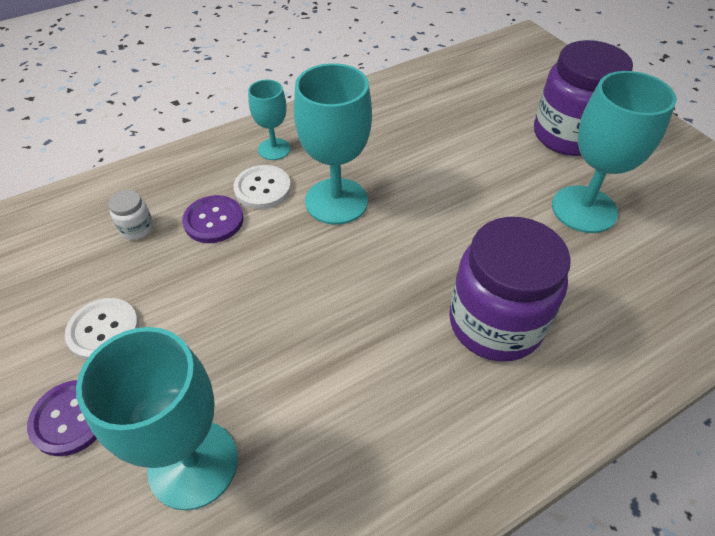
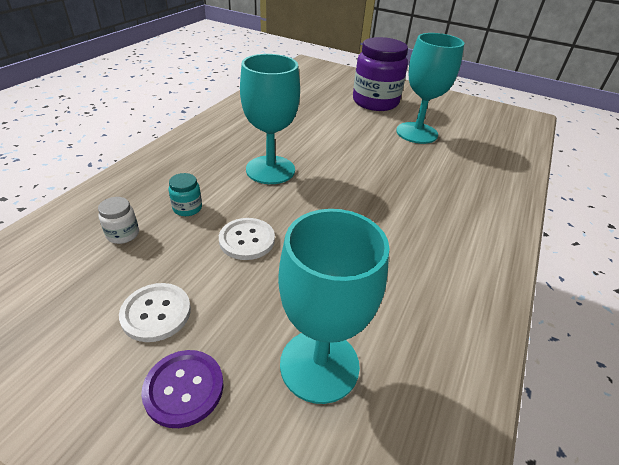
camera: 35 degrees left, 10 degrees down
purple button [182,195,243,243] -> turquoise jar [169,173,202,216]
white button [233,165,291,209] -> white button moved to [219,218,275,260]
turquoise goblet [248,80,291,160] -> none
purple jar [449,217,571,362] -> none

